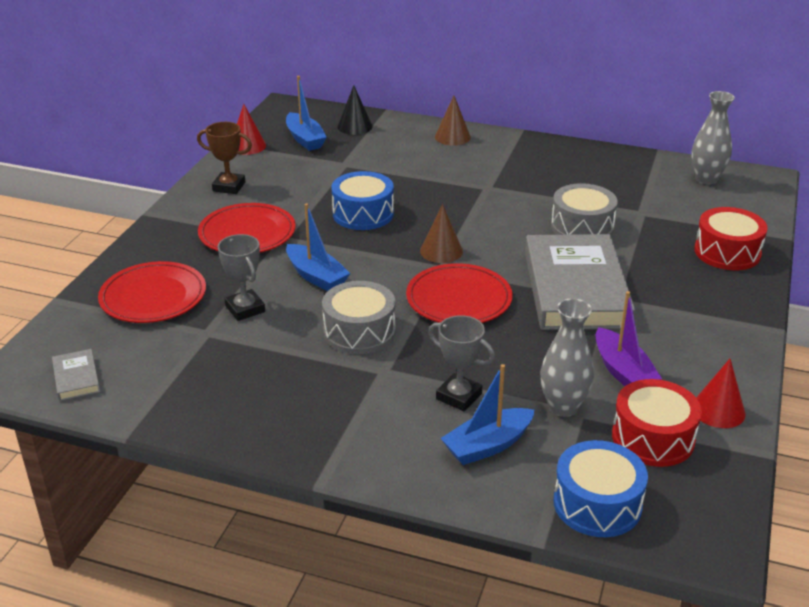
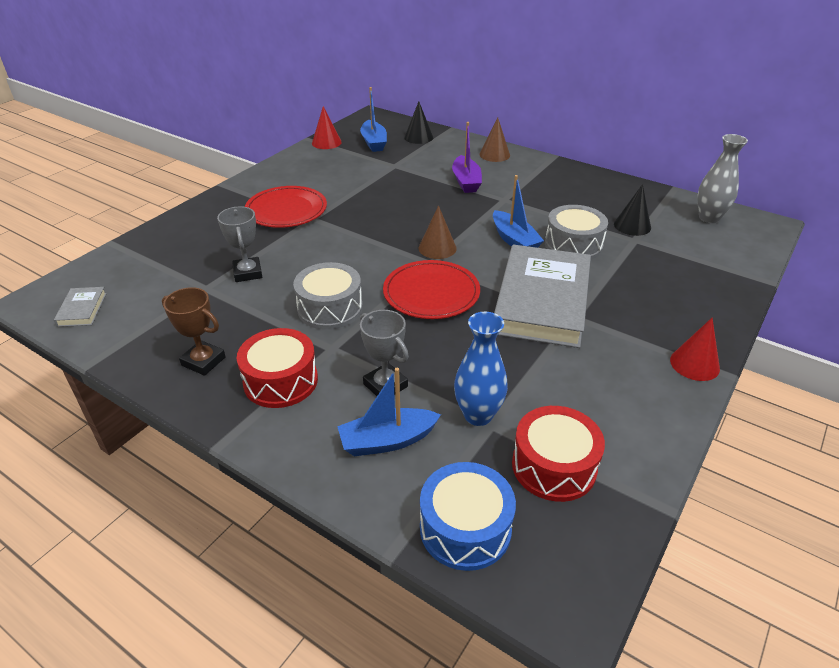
camera: 15 degrees right, 5 degrees up
red plate [98,261,206,323] -> none
brown trophy [197,122,252,194] -> brown trophy moved to [162,287,226,376]
blue boat [286,203,351,291] -> blue boat moved to [493,175,544,248]
blue drum [331,171,394,230] -> none
grey vase [540,298,594,417] -> blue vase [454,312,508,426]
purple boat [596,291,662,386] -> purple boat moved to [452,122,482,193]
red drum [694,207,768,270] -> red drum moved to [237,328,318,408]
red cone [696,359,745,428] -> red cone moved to [670,318,720,381]
none -> black cone [614,184,651,236]

